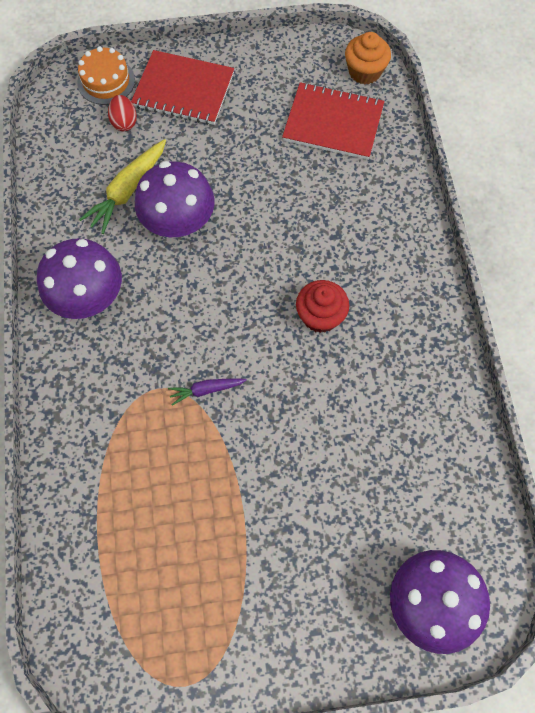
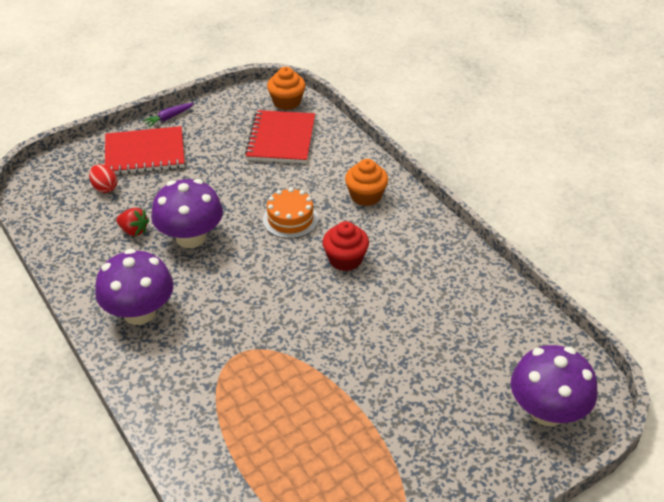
camera: 25 degrees left, 25 degrees down
orange cake [77,46,135,105] -> orange cake moved to [263,188,318,239]
yellow carrot [79,139,166,234] -> red strawberry [116,208,150,236]
purple carrot [168,378,247,406] -> purple carrot moved to [142,103,194,127]
red notebook [282,82,384,160] -> red notebook turned 75 degrees counterclockwise [245,110,315,163]
none -> orange cupcake [345,159,388,206]

